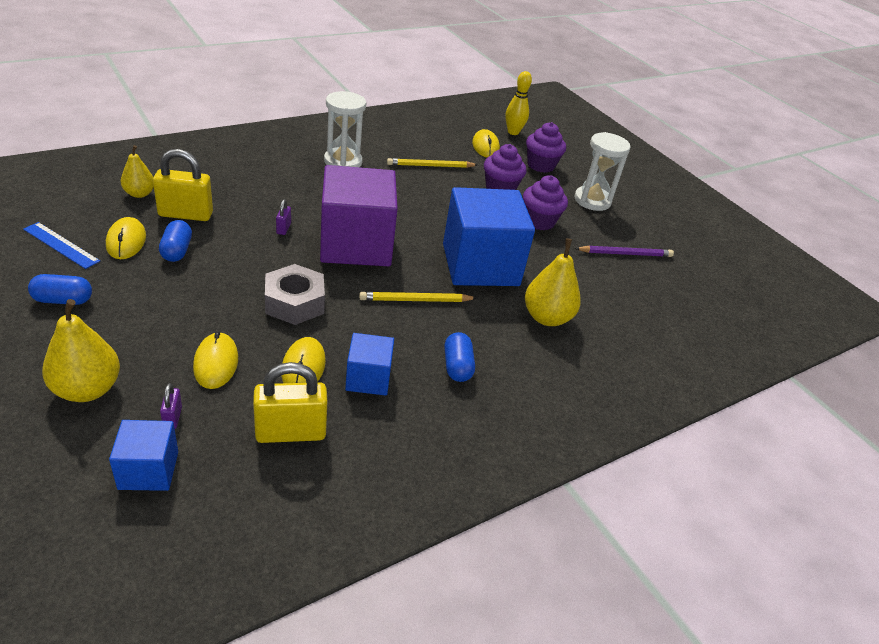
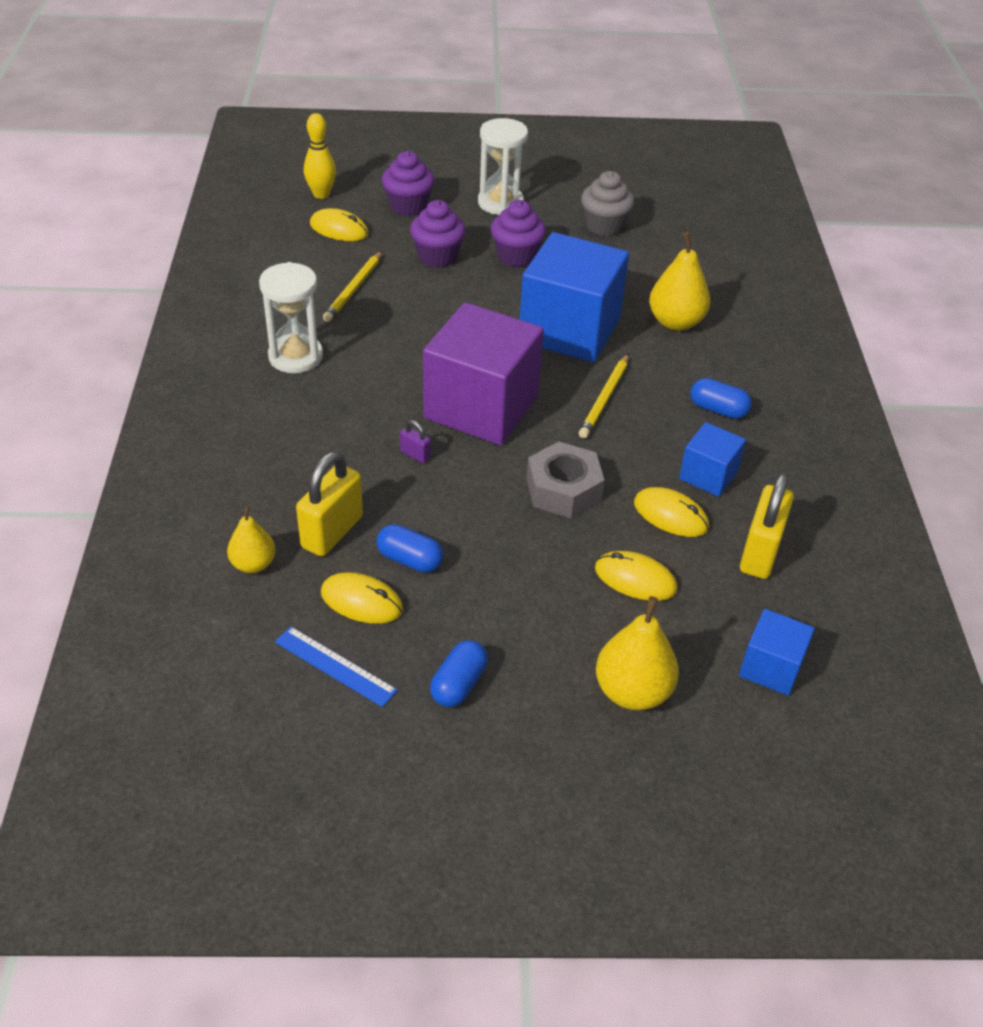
camera: 55 degrees left, 5 degrees up
blue ruler [23,222,100,269] -> blue ruler turned 60 degrees clockwise [275,626,397,707]
purple padlock [160,383,182,429] -> none
purple pencil [575,246,674,257] -> grey cupcake [581,171,635,237]

